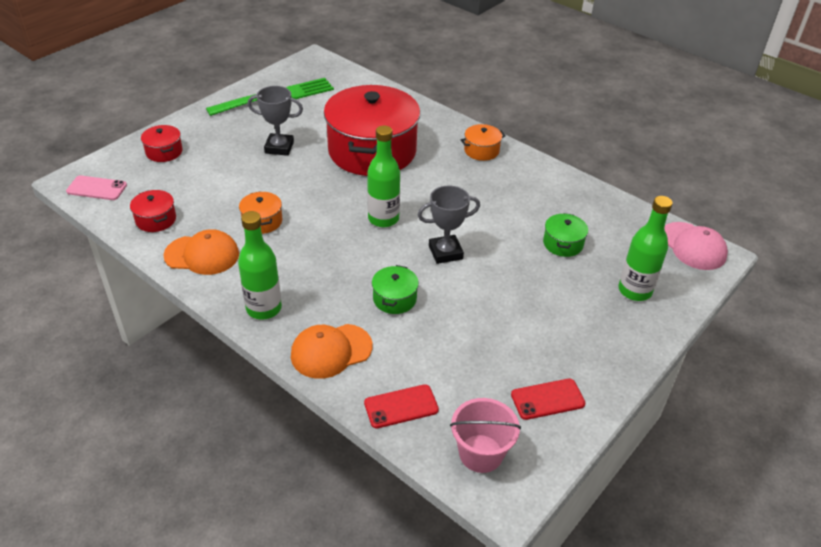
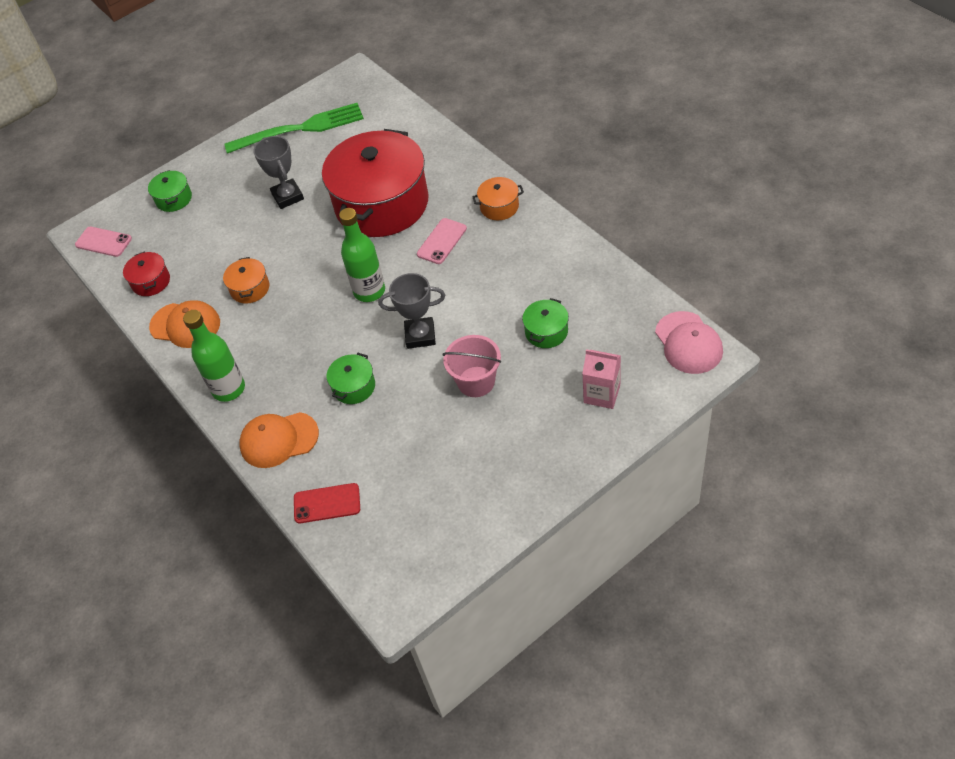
camera: 20 degrees right, 10 degrees up
red pot [141,125,183,162] -> green pot [148,170,192,212]
grey trophy [247,86,303,156] -> grey trophy turned 45 degrees clockwise [253,136,304,209]
pink bucket [450,398,521,473] -> pink bucket moved to [442,335,501,397]
red phone [511,379,585,420] -> none
green bottle [619,196,673,301] -> pink carton [582,349,621,409]
none -> pink phone [417,218,467,264]

